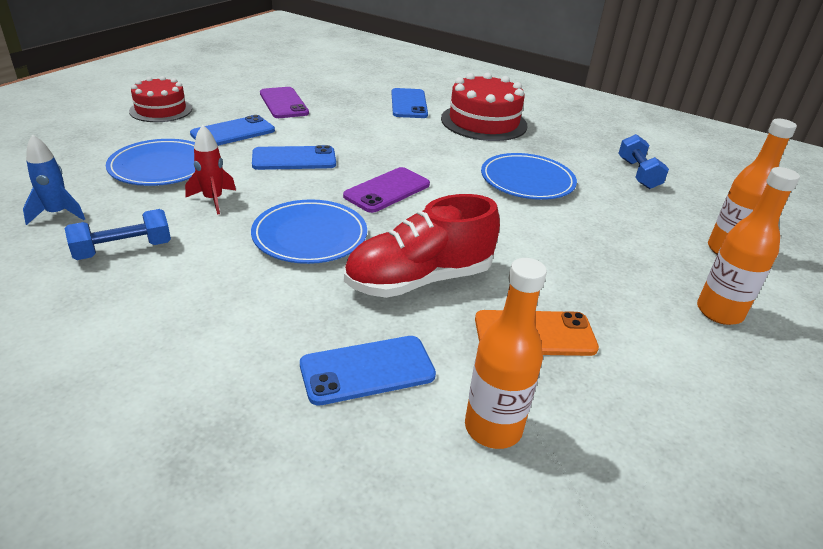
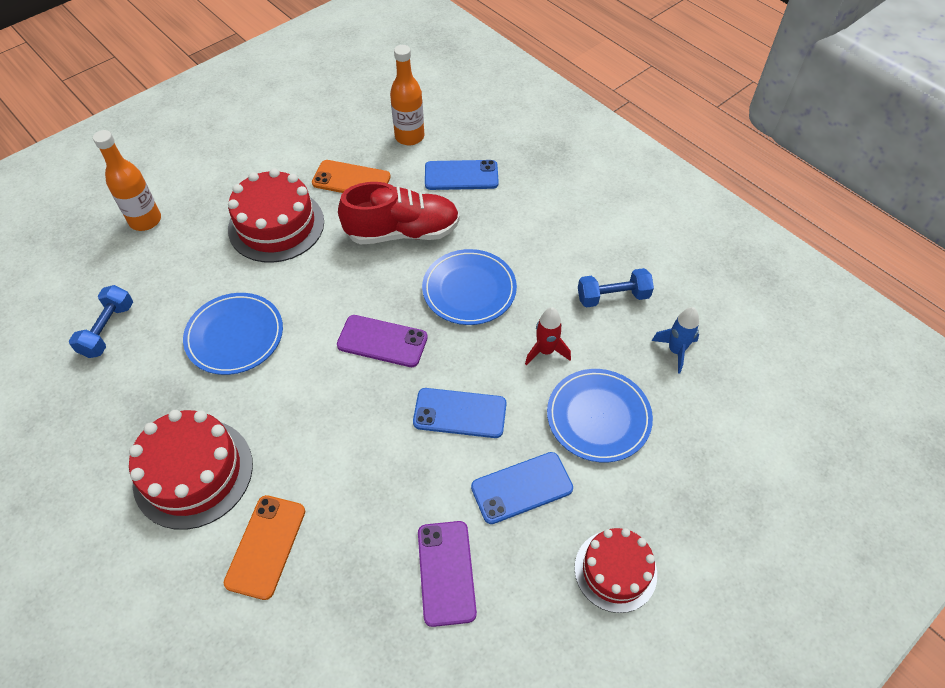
camera: 160 degrees left, 20 degrees up
purple phone [343,167,430,213] -> purple phone turned 45 degrees clockwise [337,315,428,367]
blue phone [392,88,428,118] -> orange phone [224,495,305,600]
orange bottle [697,167,800,325] -> none
none -> red cake [228,168,324,263]

